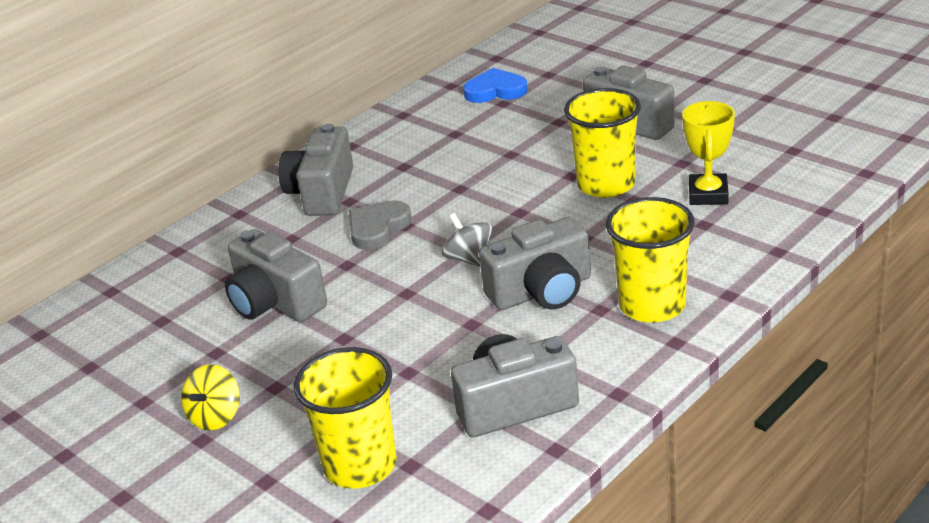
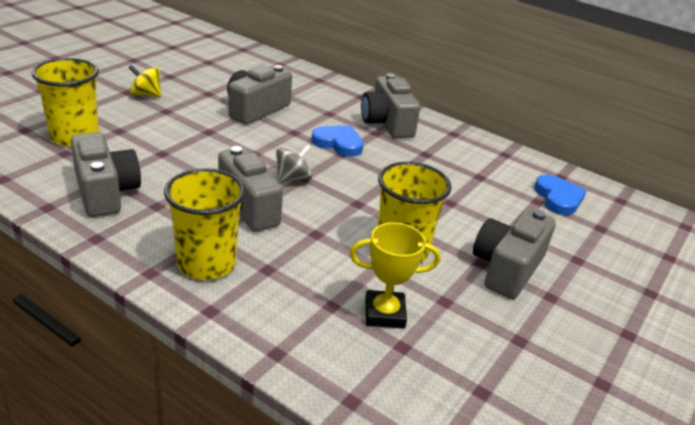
camera: 75 degrees right, 0 degrees up
grey camera [278,124,354,216] -> grey camera turned 105 degrees counterclockwise [361,73,420,138]
grey heart [349,200,412,250] -> blue heart [312,126,364,156]

